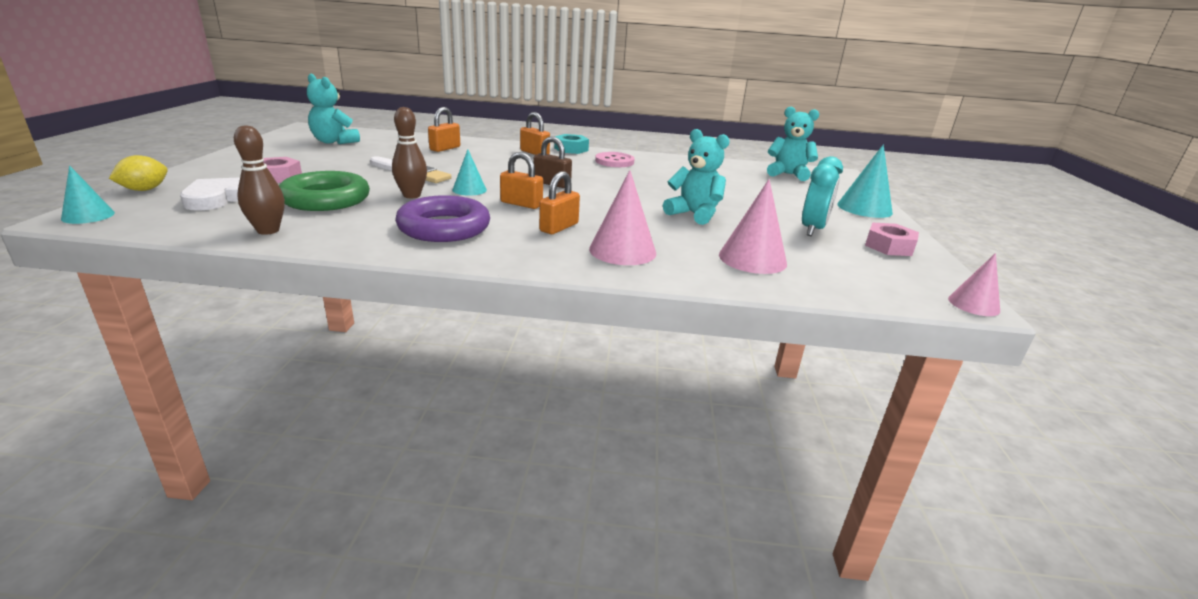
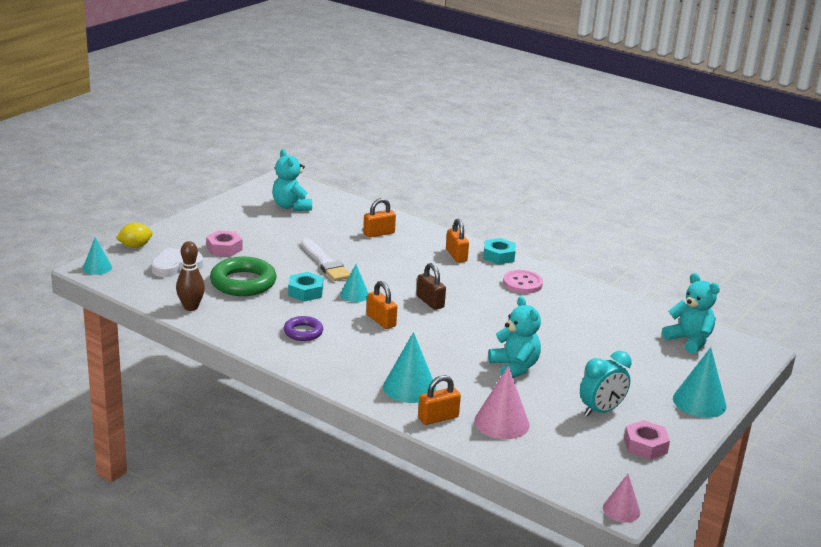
camera: 30 degrees right, 0 degrees up
brown bowling pin [392,107,427,198] -> turquoise nut [288,272,323,302]
purple ring [395,195,490,242] -> purple ring [284,316,323,341], size x0.56
orange padlock [539,171,580,234] -> orange padlock moved to [418,375,461,425]
pink cone [589,170,656,265] -> turquoise cone [383,332,436,403]

